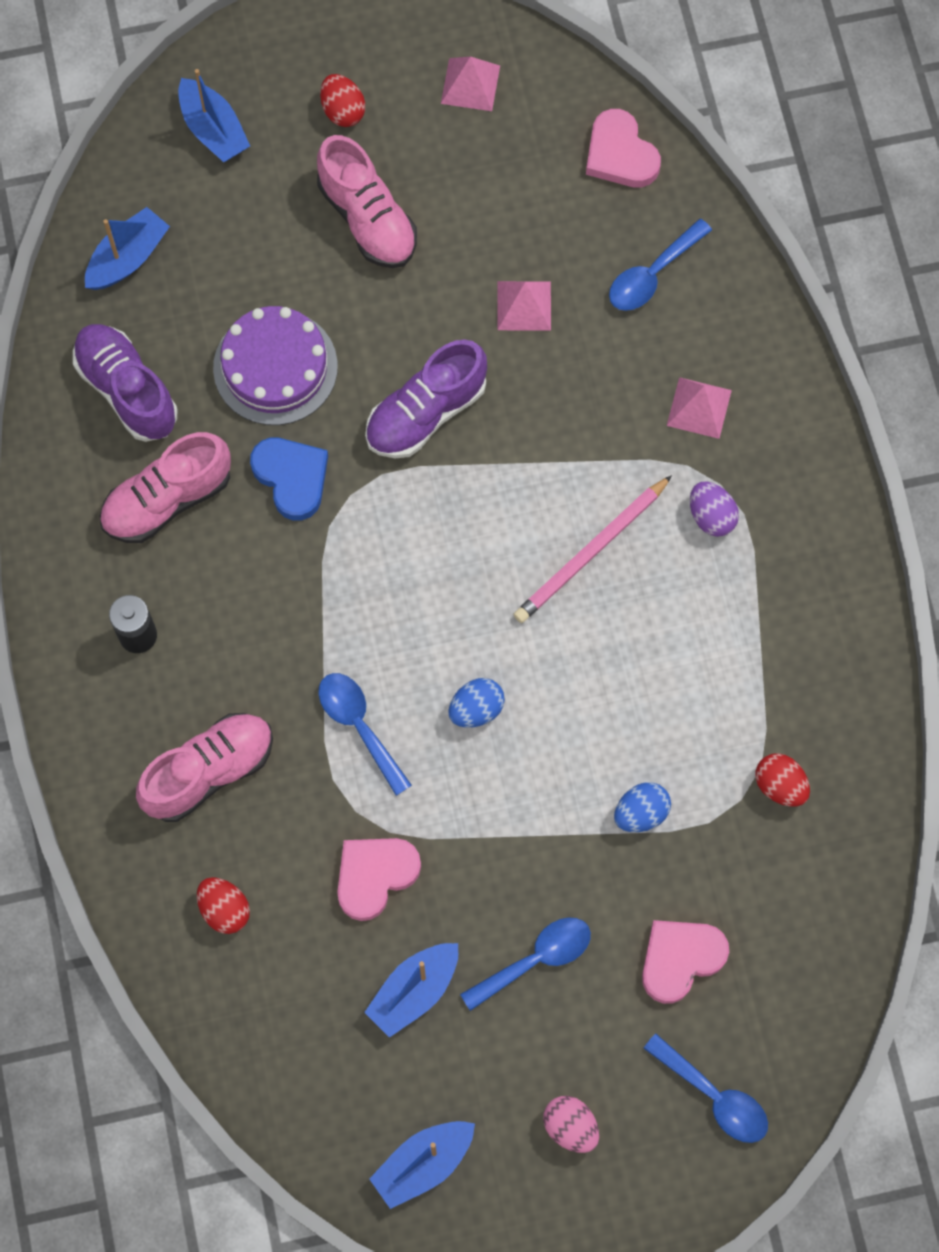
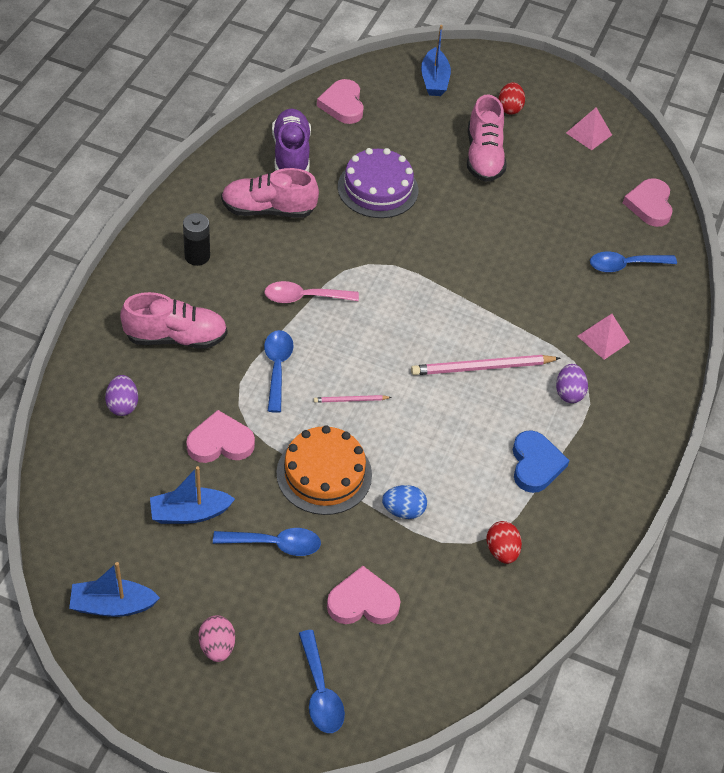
camera: 30 degrees right, 20 degrees down
blue boat [85,207,170,290] -> pink heart [317,79,364,124]
red egg [197,877,250,934] -> purple egg [105,375,138,416]
blue heart [250,438,328,521] -> blue heart moved to [513,430,570,493]
purple shoe [365,339,487,458] -> none
blue egg [448,678,505,728] -> pink pencil [314,395,392,403]
pink pyramid [497,281,551,331] -> none
none -> pink spoon [264,281,359,303]
none -> orange cake [276,425,372,515]

